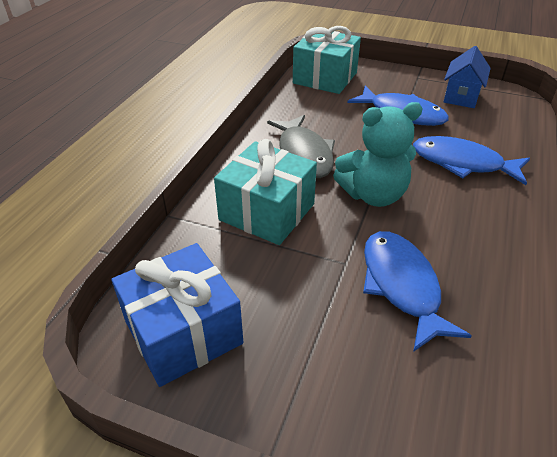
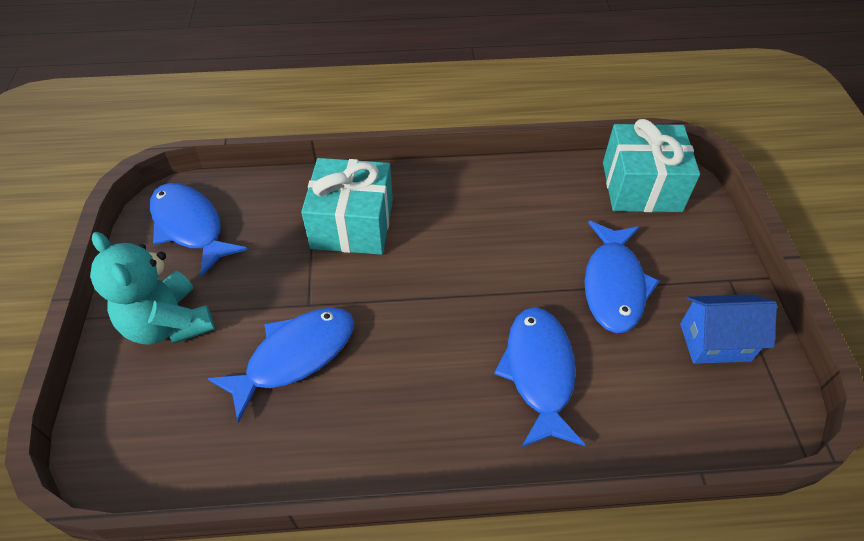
camera: 65 degrees right, 10 degrees up
blue gift [111,243,243,387] -> blue fish [150,183,247,277]
grey fish [267,115,335,178] -> none
turquoise teddy bear [333,102,423,207] -> turquoise teddy bear moved to [90,232,215,345]

